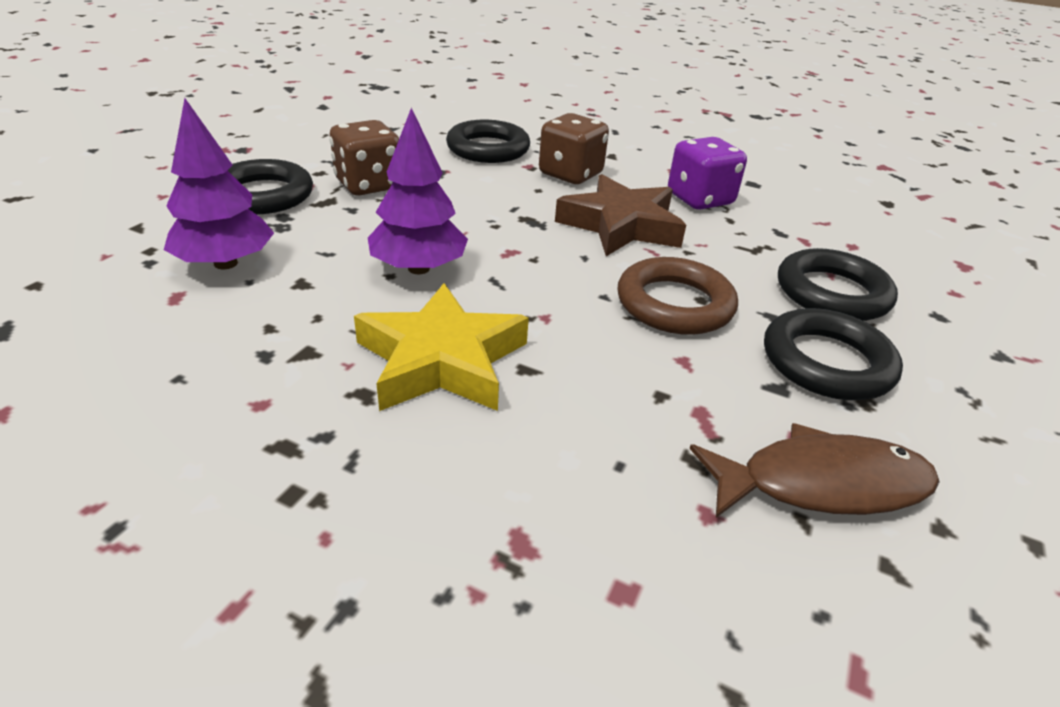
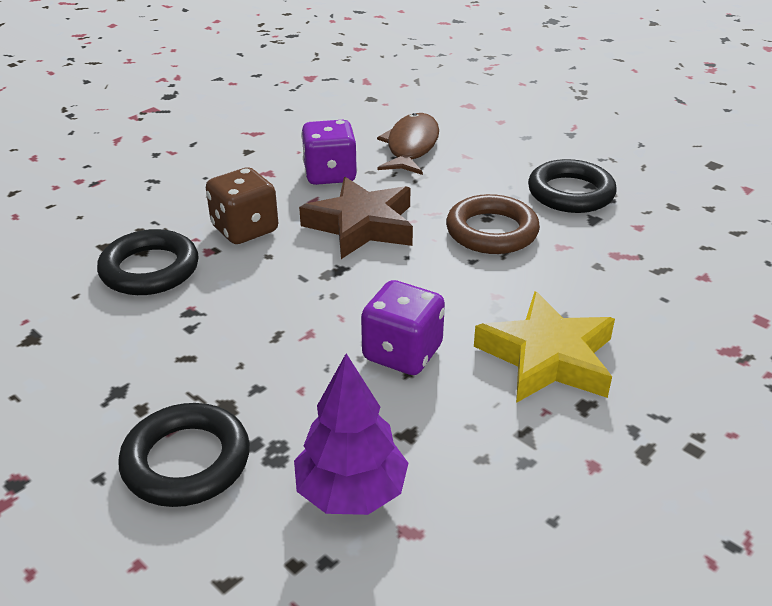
camera: 70 degrees left, 0 degrees up
brown dice [330,120,399,195] -> none
purple tree [368,108,468,274] -> purple dice [361,280,445,375]
brown fish [690,423,940,518] -> brown fish moved to [377,113,439,175]
black ring [778,248,898,321] -> none

